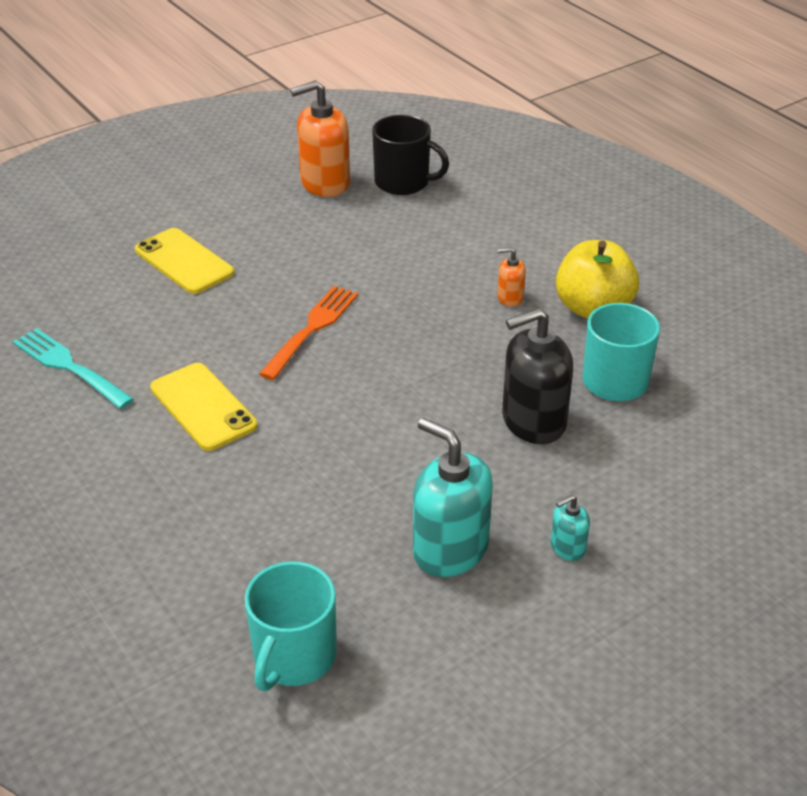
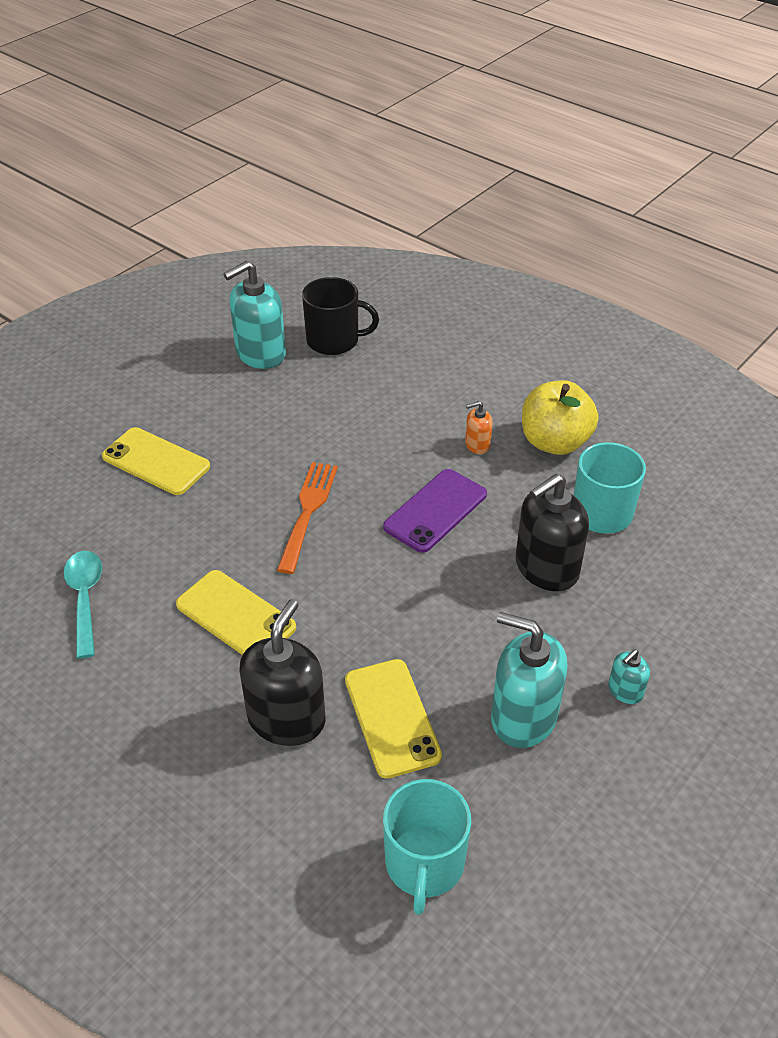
camera: 15 degrees left, 5 degrees up
turquoise fork [13,328,134,409] -> turquoise spoon [64,551,102,659]
orange soap dispenser [290,80,350,197] -> turquoise soap dispenser [224,261,286,369]
none -> black soap dispenser [239,599,326,746]
none -> yellow phone [345,659,442,779]
none -> purple phone [383,469,487,553]

